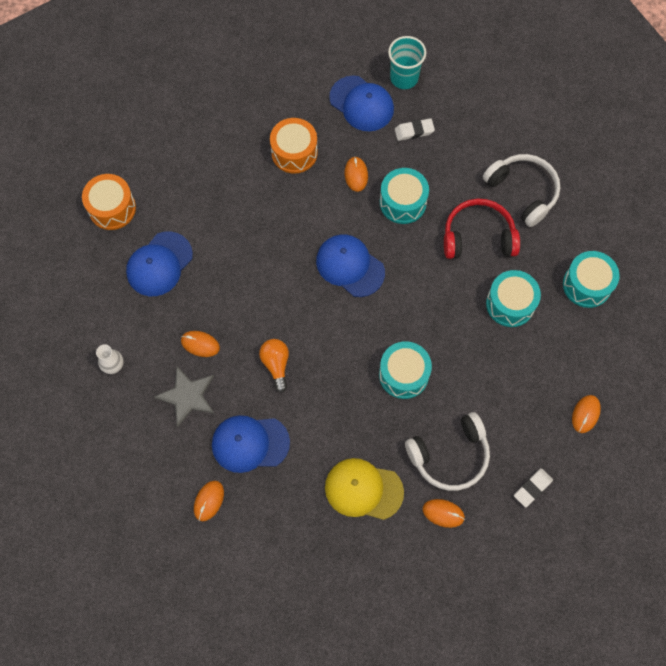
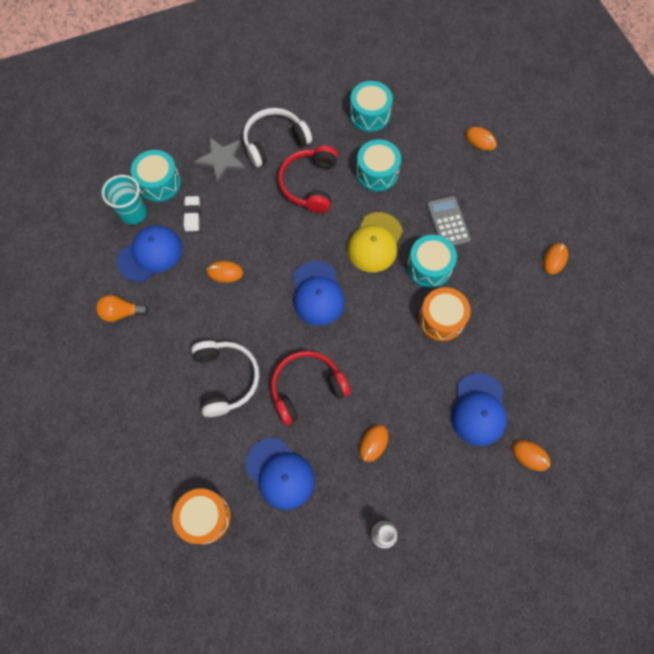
camera: 80 degrees left, 0 degrees up
grey star [154,366,214,427] -> grey star moved to [194,137,246,183]
orange light bulb [259,339,289,392] -> orange light bulb moved to [96,295,149,322]
orange drum [270,118,318,174] -> orange drum moved to [419,287,471,341]
blue cap [316,234,385,297] -> blue cap turned 60 degrees counterclockwise [293,261,345,326]
yellow cap [325,458,404,520] -> yellow cap moved to [347,212,403,272]
turquoise drum [380,168,429,224] -> turquoise drum moved to [131,150,181,202]
white headphones [405,412,490,491] -> white headphones moved to [191,341,259,417]
white eraser [514,468,553,508] -> none
none -> red headphones [271,351,351,425]
none -> grey calculator [427,196,471,246]

